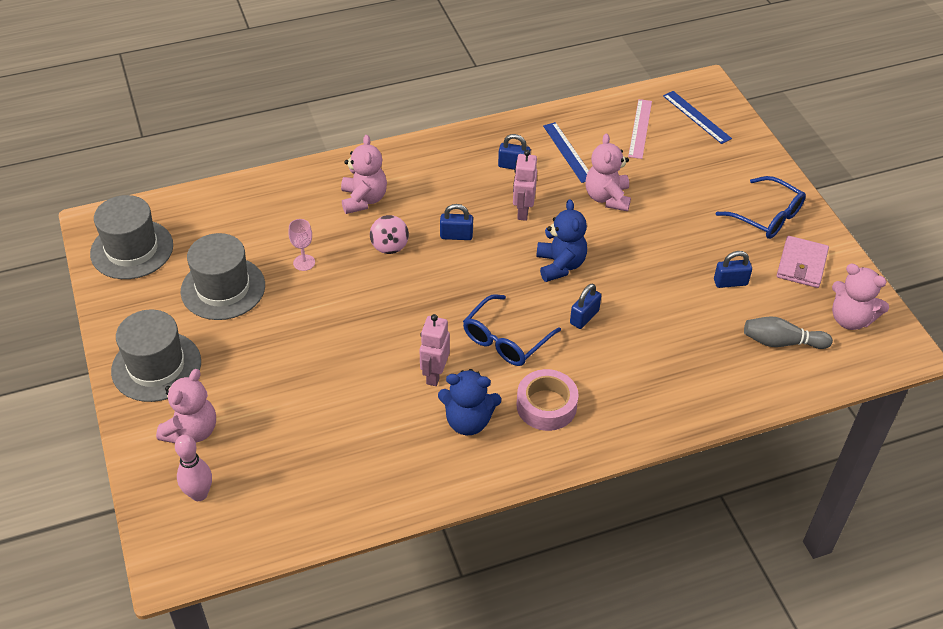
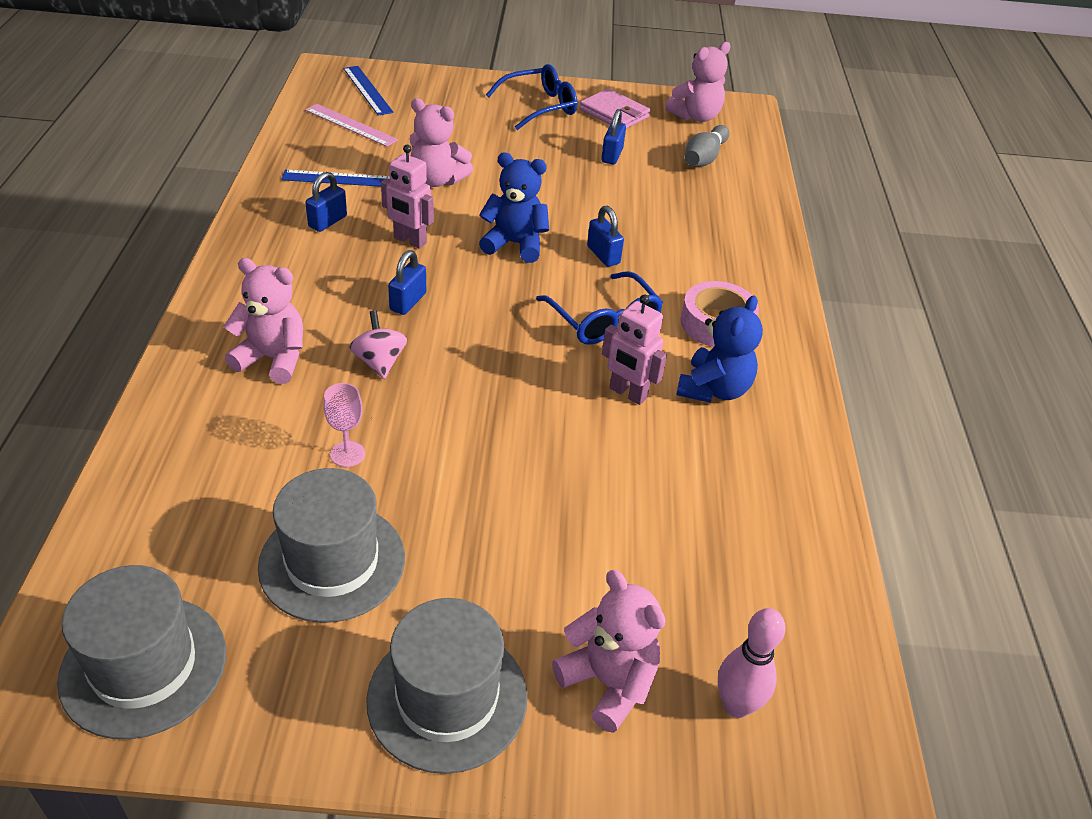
camera: 70 degrees left, 5 degrees down
pink spinning top [370,215,409,254] -> pink spinning top turned 120 degrees counterclockwise [349,310,407,379]
blue ruler [663,91,732,144] -> blue ruler turned 75 degrees clockwise [343,66,394,116]

